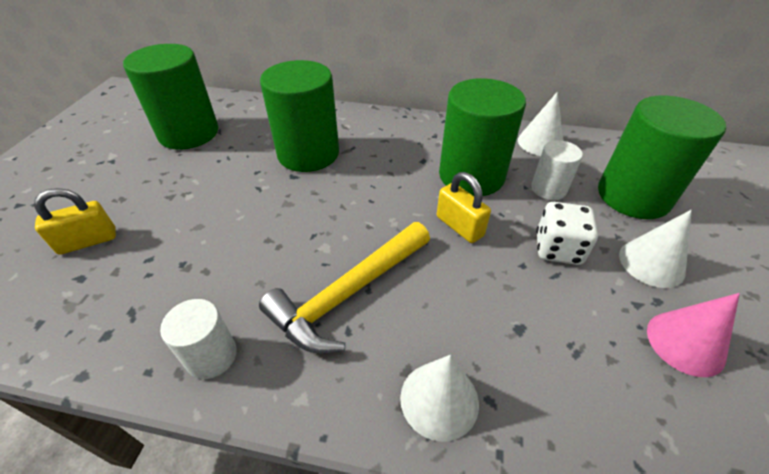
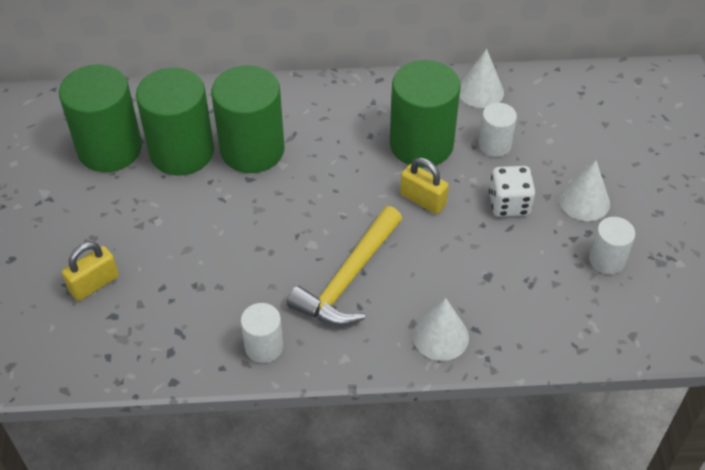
camera: 15 degrees left, 5 degrees up
green cylinder [598,95,726,219] -> green cylinder moved to [136,68,214,176]
pink cone [647,293,740,377] -> white cylinder [589,217,635,274]

